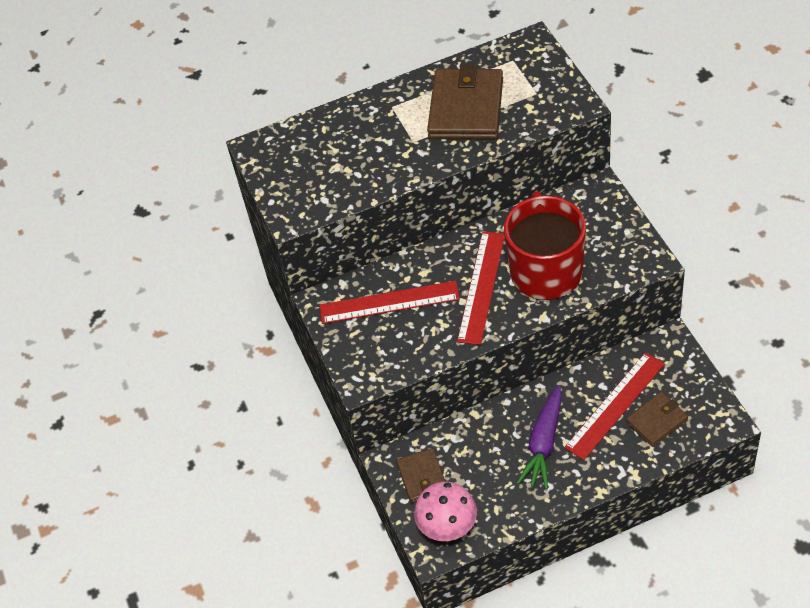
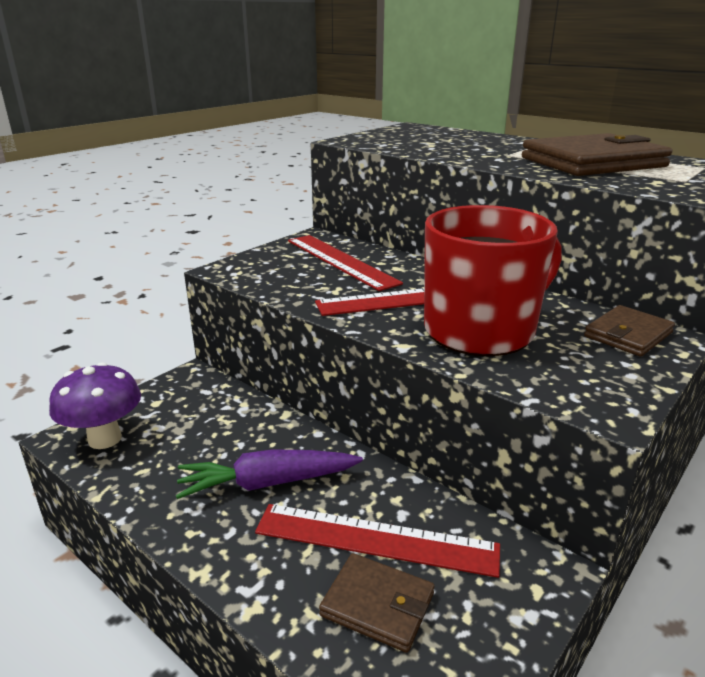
camera: 55 degrees right, 25 degrees down
brown wallet [396,448,445,503] -> brown wallet moved to [584,305,675,357]
pink mushroom [414,482,477,541] -> purple mushroom [49,362,141,449]

